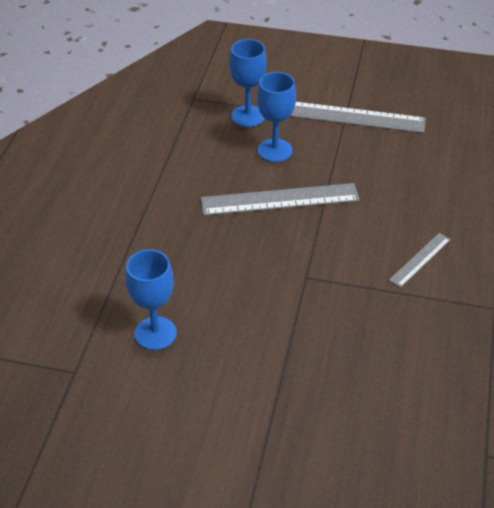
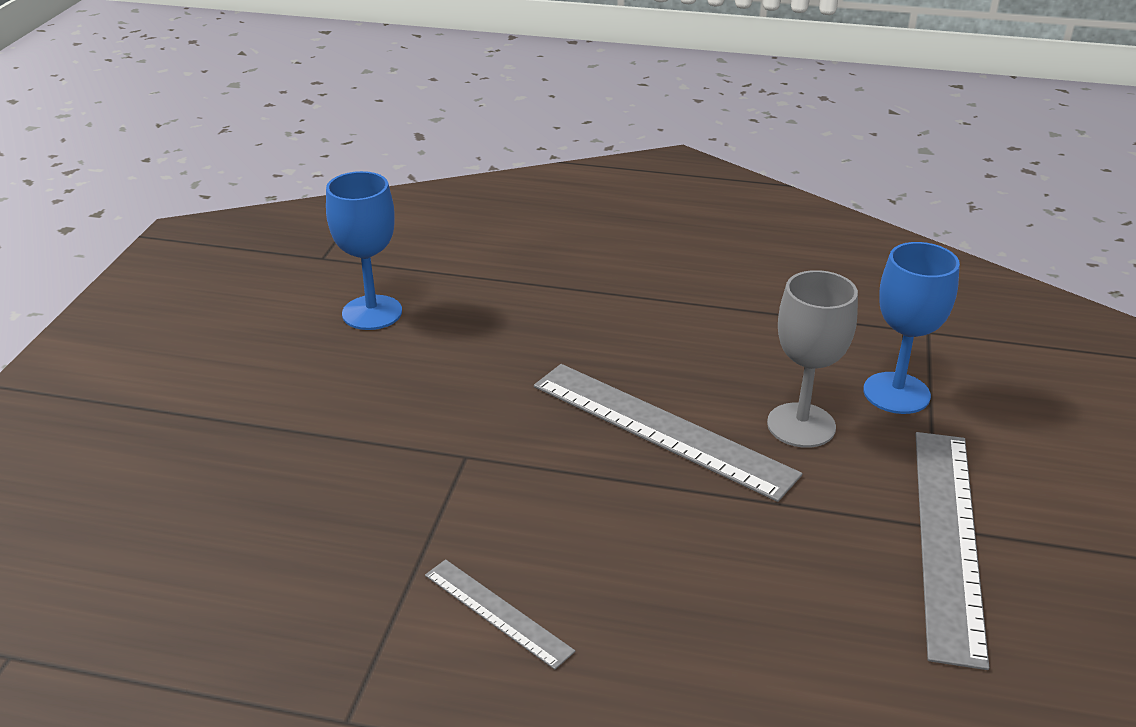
camera: 90 degrees right, 10 degrees down
grey ruler [201,183,360,216] -> grey ruler turned 45 degrees counterclockwise [534,364,802,502]
blue goblet [257,72,296,162] -> grey goblet [767,270,858,448]

